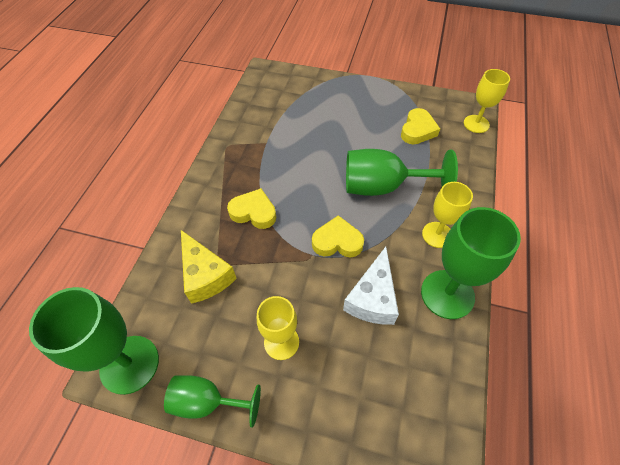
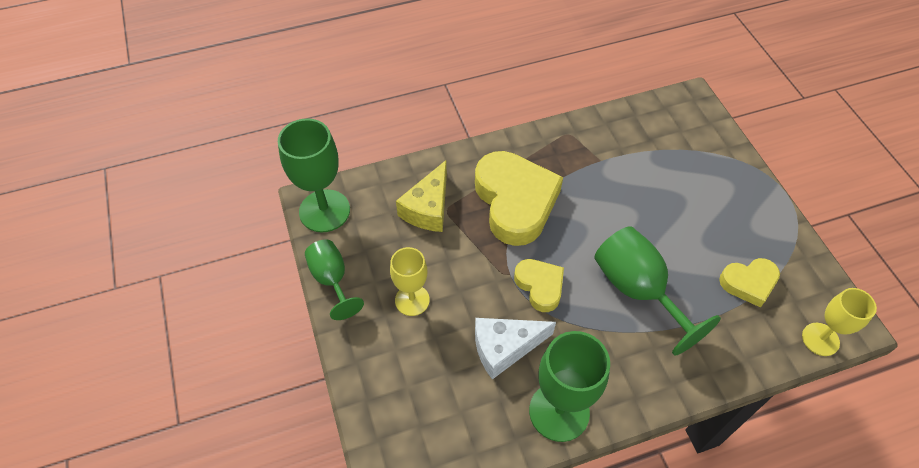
camera: 55 degrees right, 0 degrees up
yellow heart [227,188,276,229] -> yellow heart [475,151,563,246], size x1.90
yellow goblet [422,182,473,248] -> none

